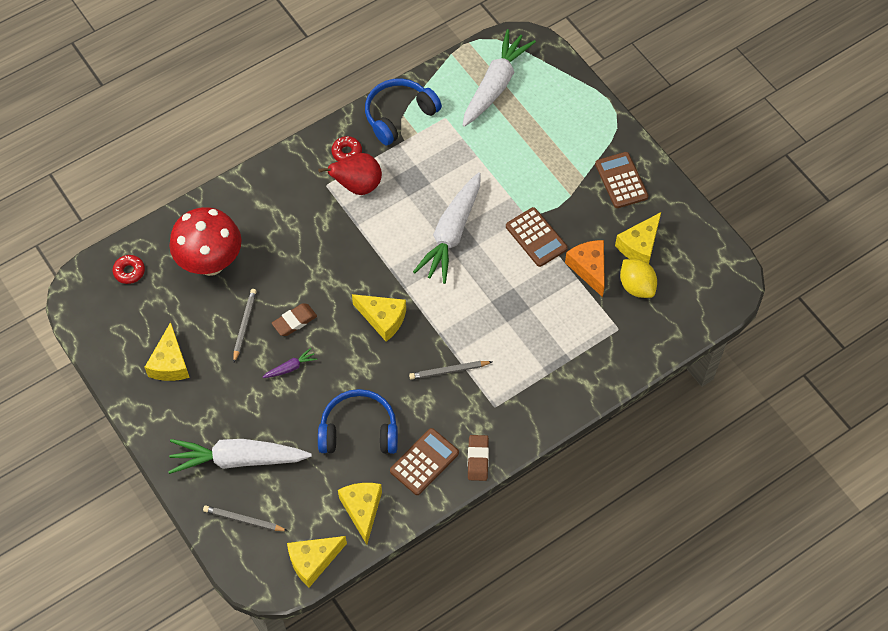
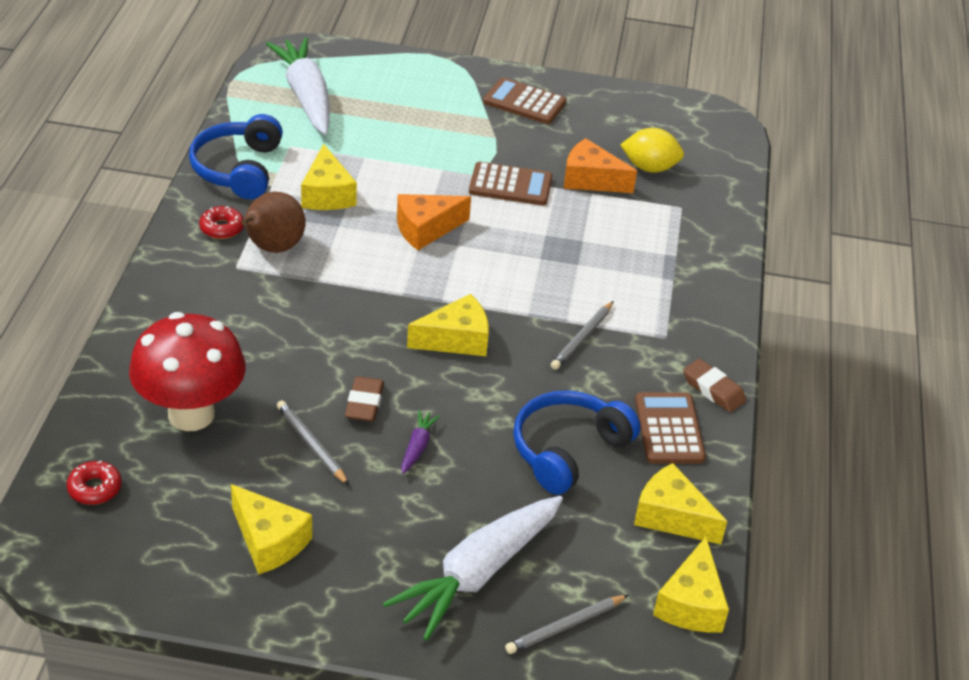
camera: 50 degrees left, 20 degrees down
red pear [318,153,382,195] -> brown pear [241,192,305,253]
white carrot [413,173,481,284] -> orange cheese [397,194,471,250]
yellow cheese [615,212,661,264] -> yellow cheese moved to [301,144,357,210]

